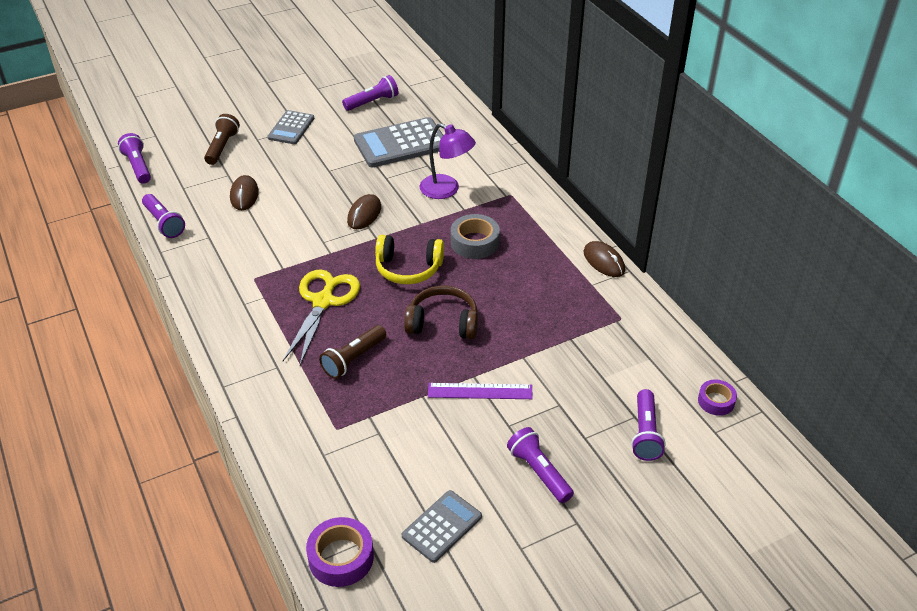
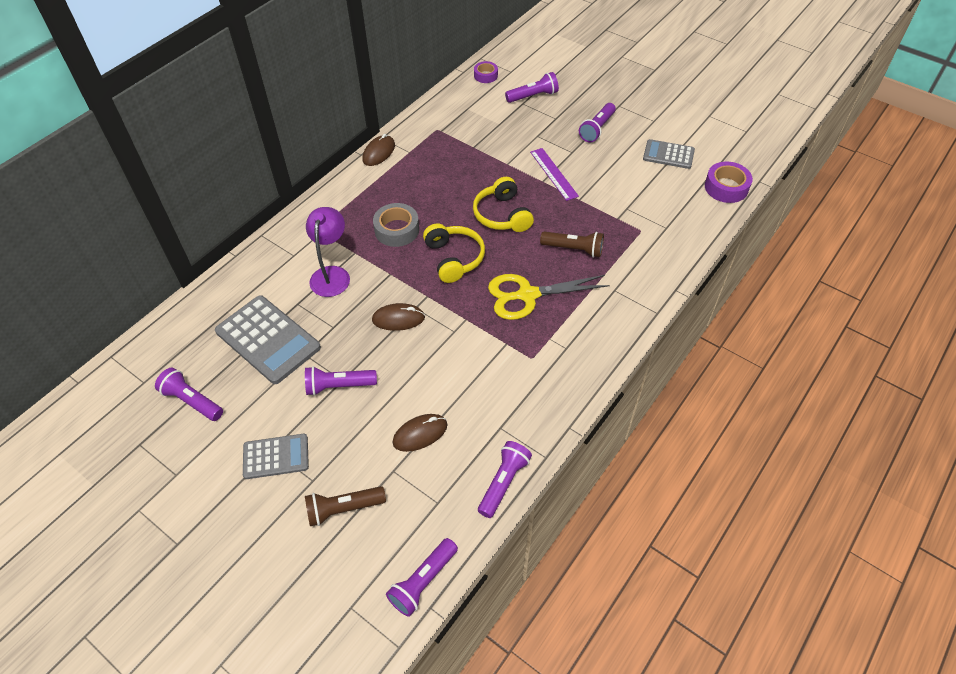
camera: 115 degrees left, 10 degrees up
brown headphones [404,286,478,339] -> yellow headphones [473,177,534,232]
none -> purple flashlight [305,366,377,396]

